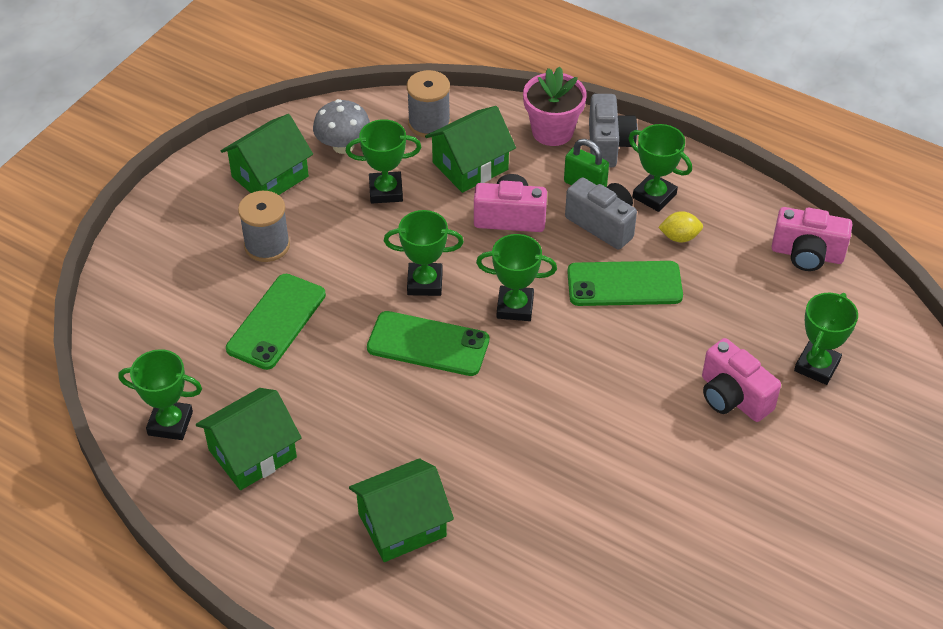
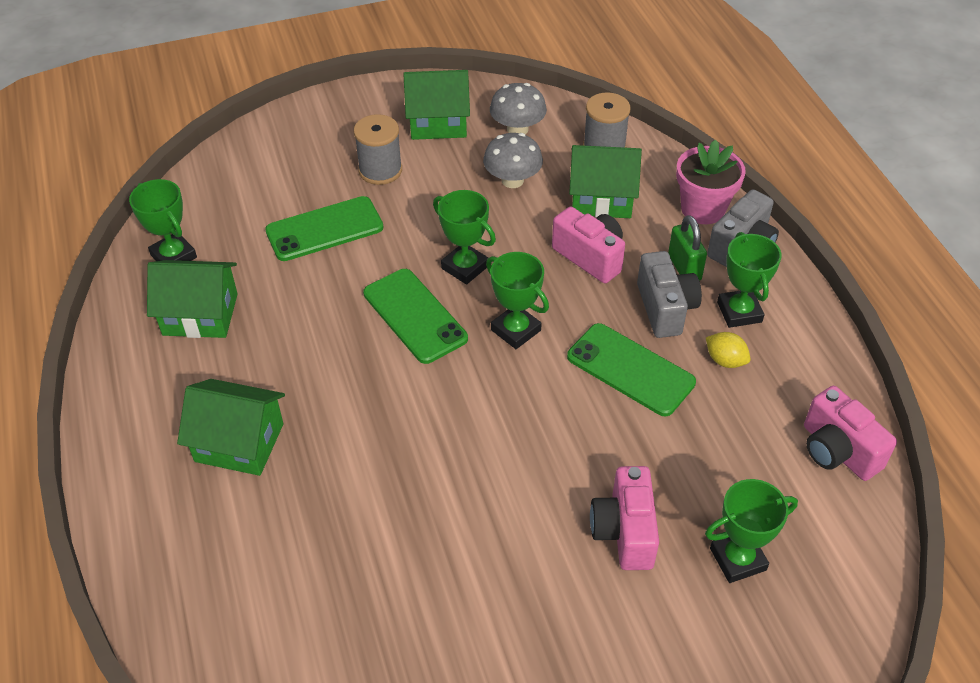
camera: 40 degrees right, 0 degrees up
green trophy [346,119,421,203] -> grey mushroom [483,133,543,188]

